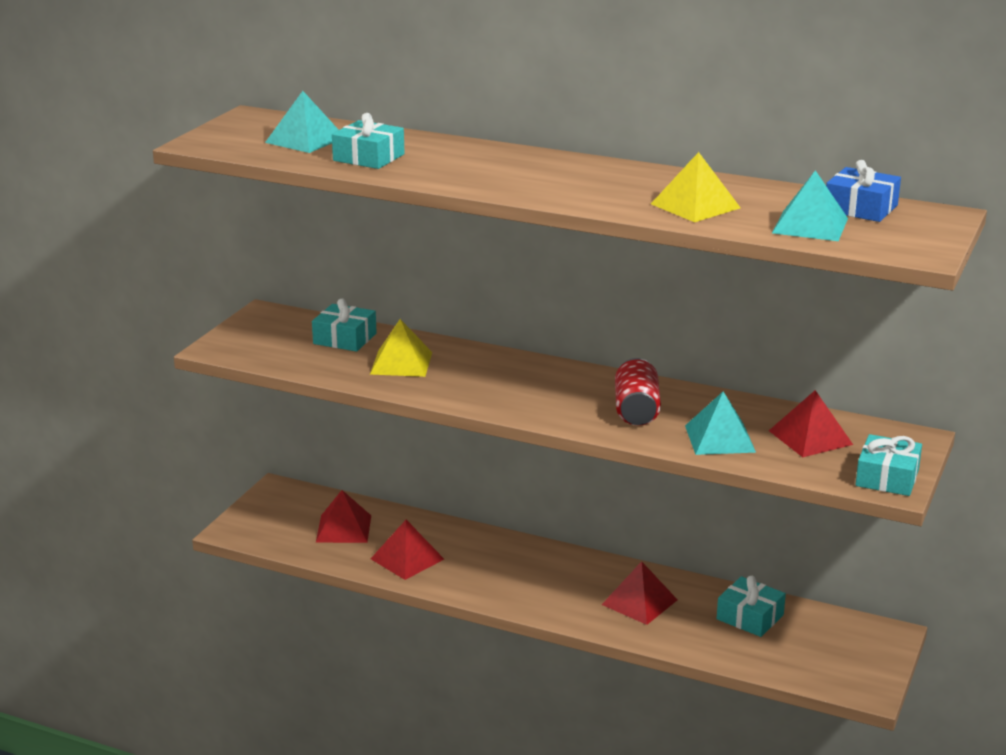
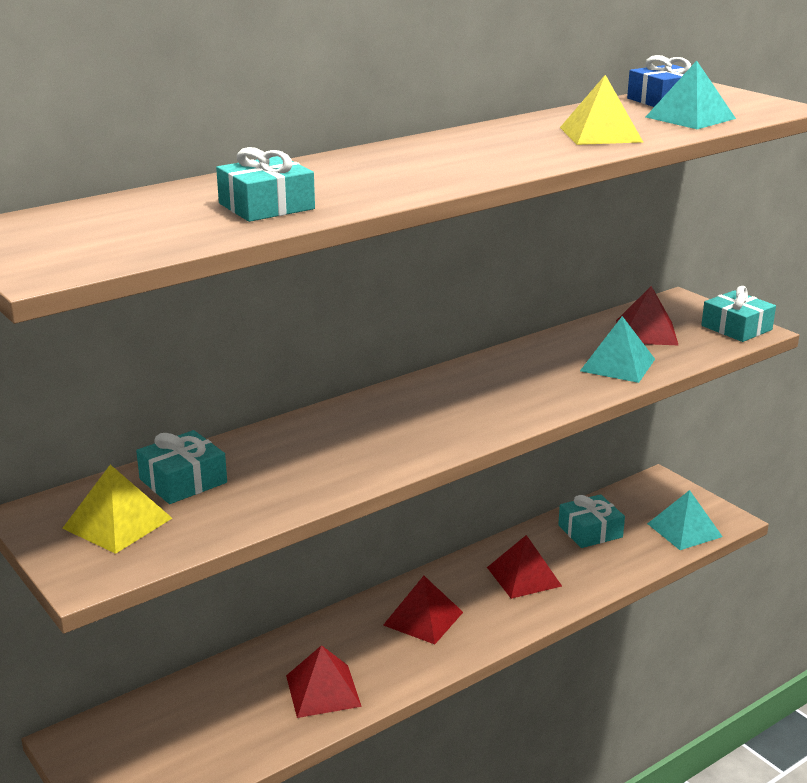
camera: 60 degrees left, 0 degrees up
turquoise pyramid [265,91,339,153] -> turquoise pyramid moved to [647,490,723,550]
red pyramid [316,490,371,543] -> red pyramid moved to [383,576,463,644]
yellow pyramid [370,319,432,377] -> yellow pyramid moved to [62,465,172,554]
red can [615,358,661,426] -> none

